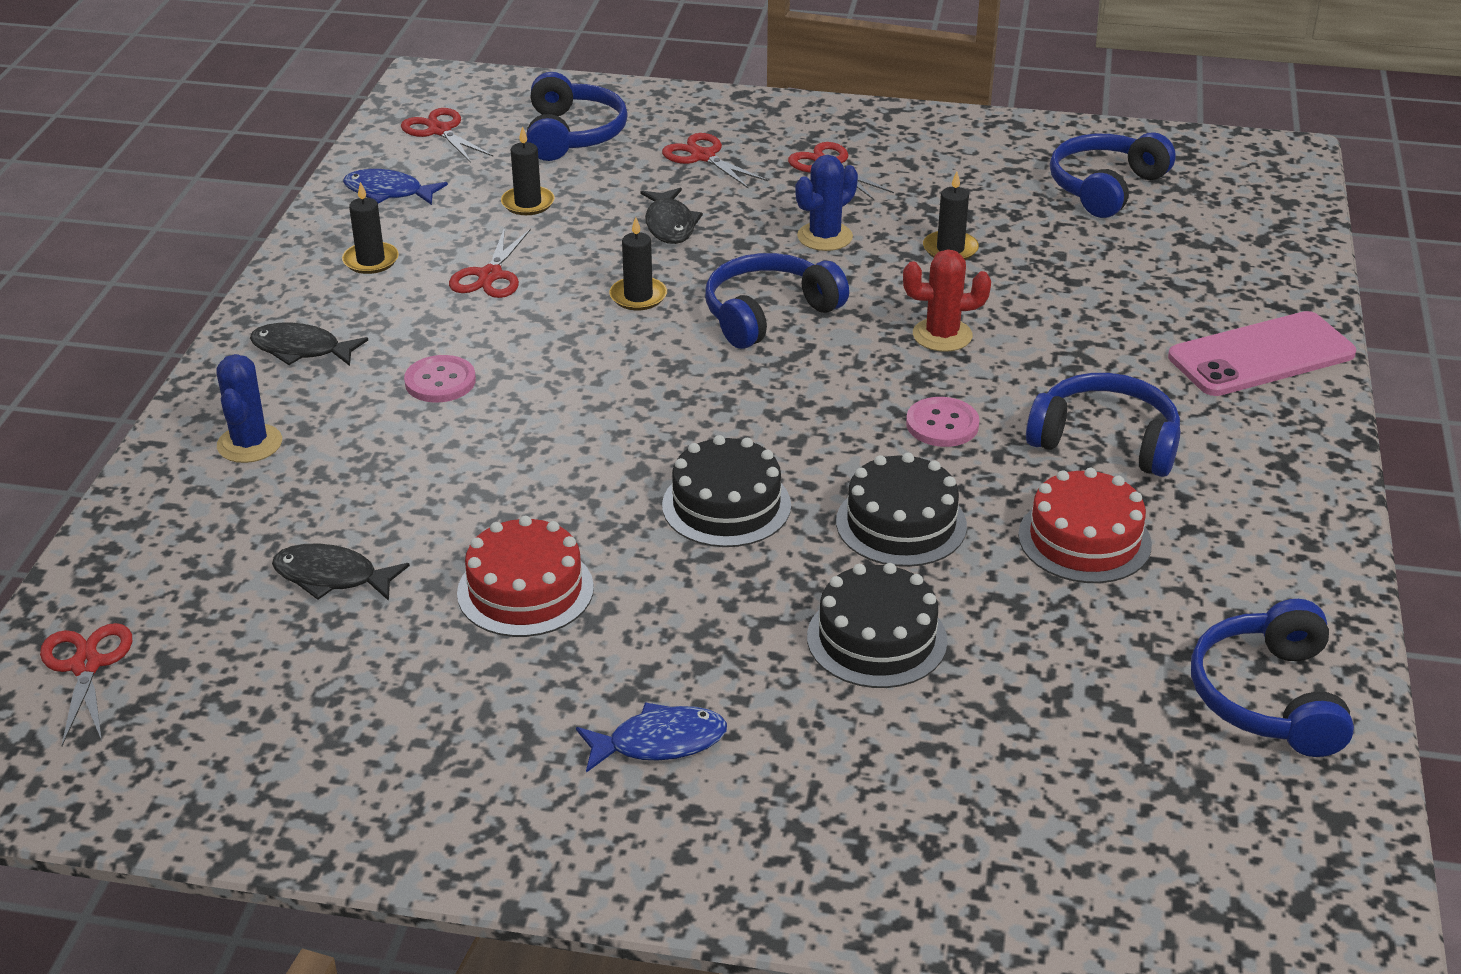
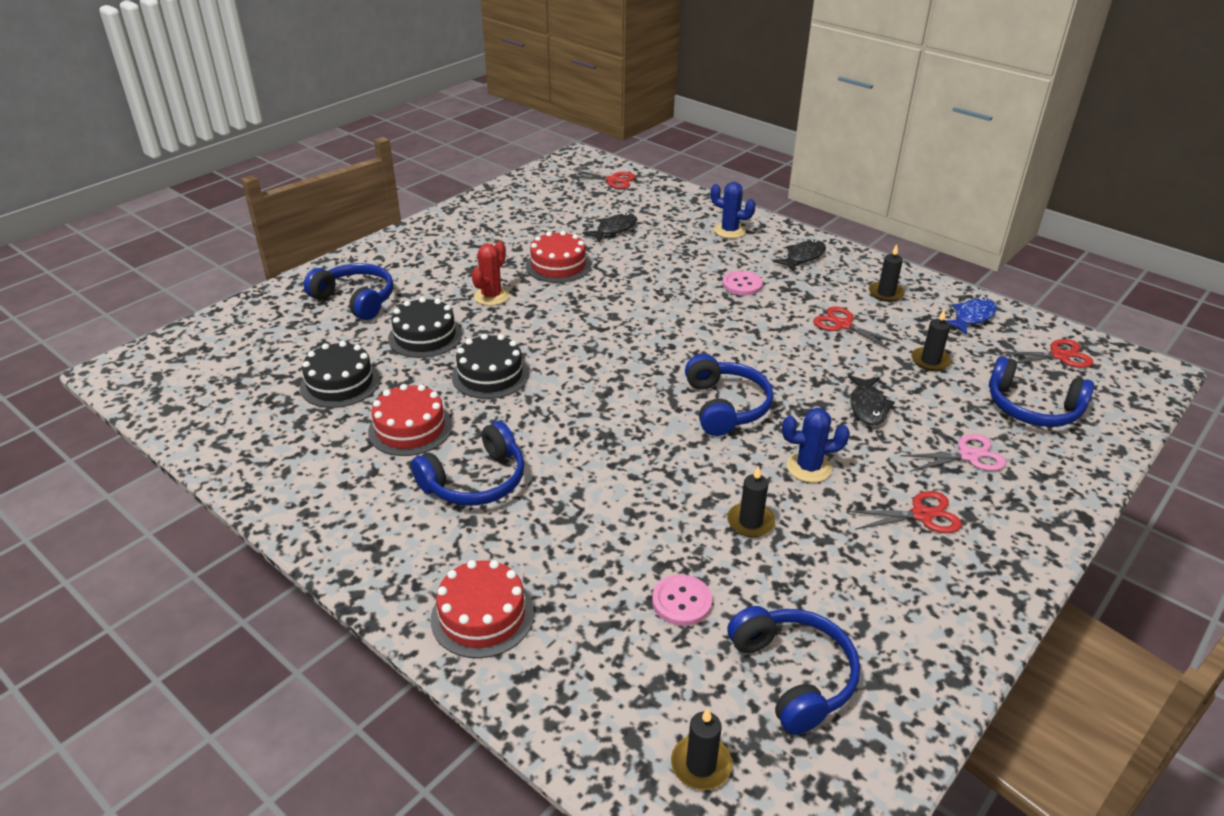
camera: 120 degrees right, 0 degrees up
blue fish [576,702,727,773] -> none
black candle [609,217,667,310] -> black candle moved to [671,708,732,790]
black fish [640,187,703,244] -> black fish turned 105 degrees counterclockwise [848,375,895,426]
red scissors [662,133,768,189] -> pink scissors [900,434,1006,472]
black cake [662,435,791,547] -> black cake moved to [300,341,380,408]
blue cactus [795,155,858,251] -> blue cactus turned 75 degrees counterclockwise [782,408,850,483]
red cactus [903,249,991,352] -> red cactus moved to [472,241,510,306]
pink button [906,397,980,447] -> pink button moved to [652,574,712,626]
pink phone [1168,311,1356,396] -> red cake [431,560,534,658]
blue headphones [1191,599,1354,757] -> blue headphones moved to [303,263,394,320]

